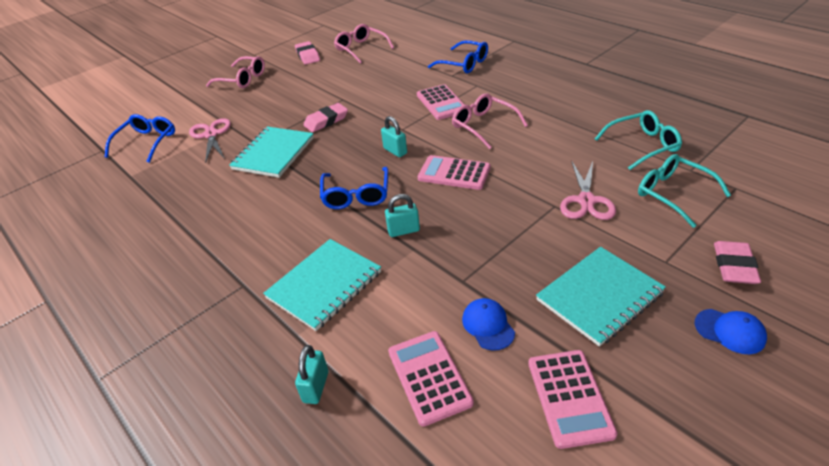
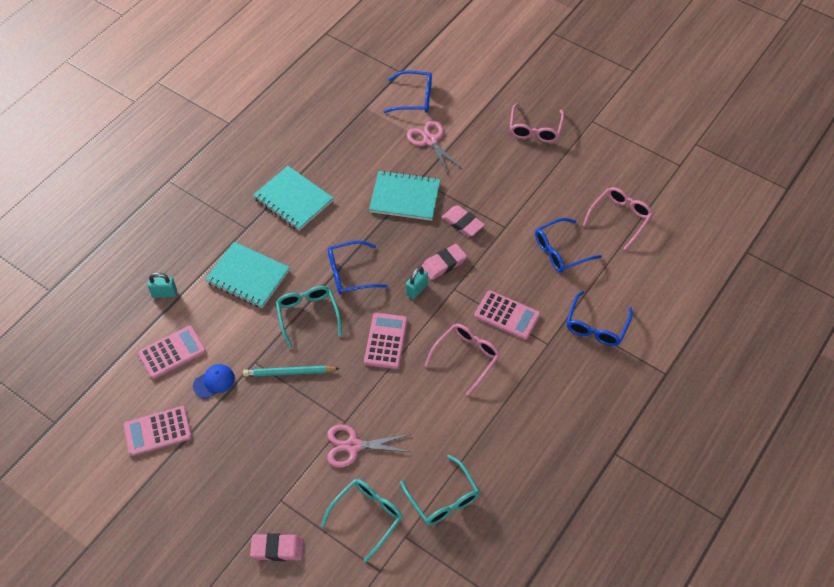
camera: 75 degrees right, 15 degrees up
pink scissors [189,118,231,163] -> pink scissors turned 90 degrees counterclockwise [407,120,462,174]
pink eraser [295,41,320,65] -> pink eraser moved to [421,244,467,280]
turquoise padlock [385,194,420,237] -> turquoise glasses [276,286,342,349]
pink calculator [417,84,465,120] -> pink calculator turned 120 degrees counterclockwise [474,290,540,340]
turquoise notebook [536,247,666,347] -> turquoise notebook moved to [253,166,334,231]
blue cap [695,309,767,354] -> none
none -> turquoise pencil [243,366,340,377]
none -> blue glasses [535,218,602,272]

